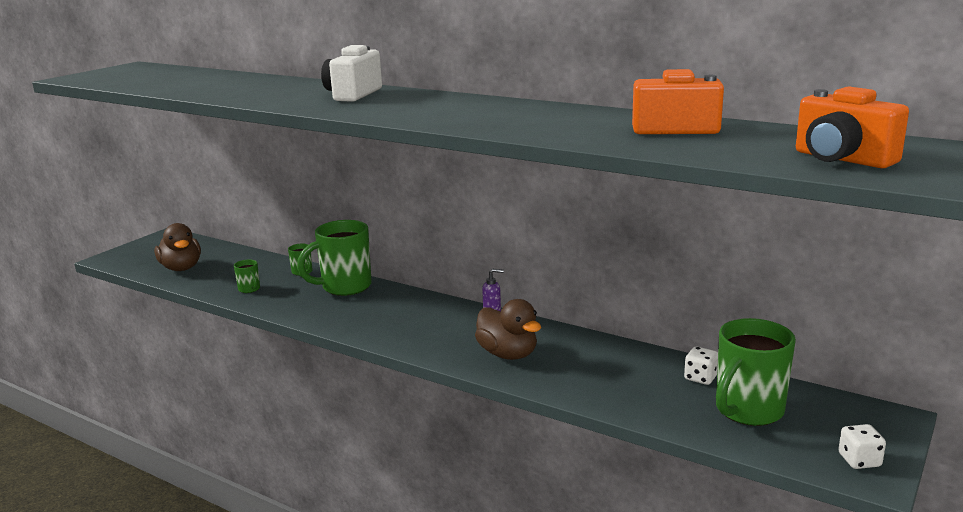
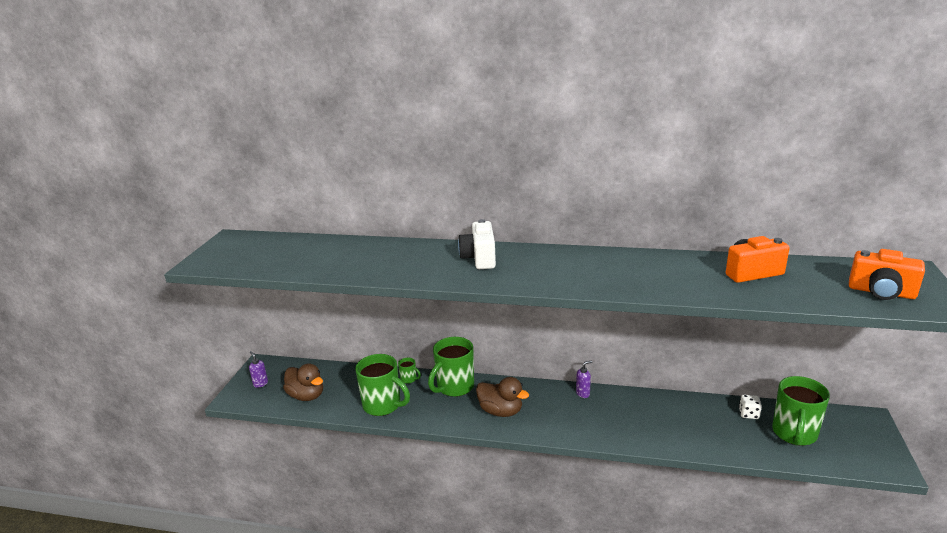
camera: 20 degrees left, 5 degrees up
green mug [234,259,260,293] -> green mug [355,354,410,416], size x2.24
brown duck [475,299,541,360] -> brown duck moved to [476,377,529,417]
white dice [839,424,886,469] -> none
none -> purple soap dispenser [249,351,268,388]

